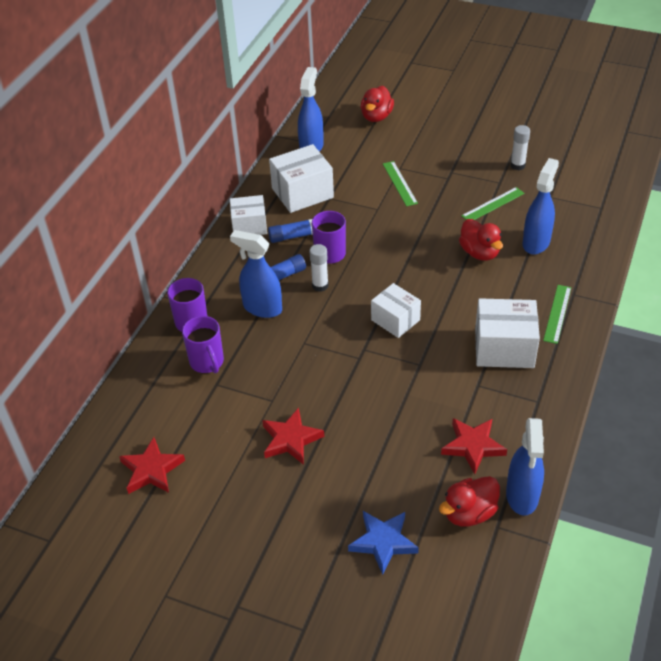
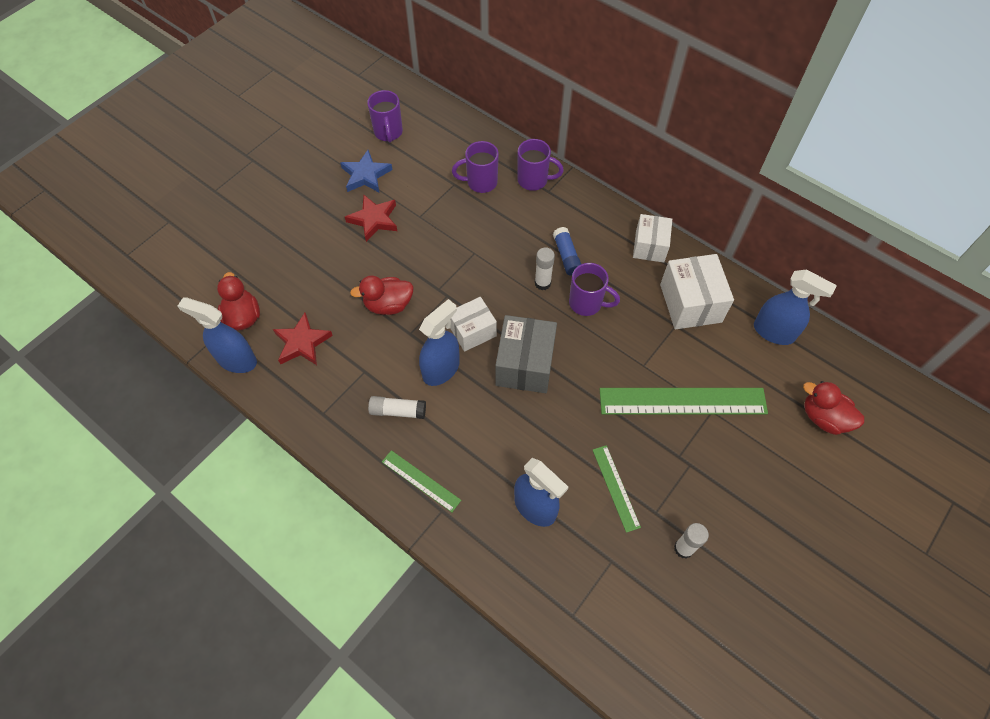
camera: 105 degrees right, 15 degrees up
red star [119,437,185,494] -> purple mug [367,90,403,143]
blue spray bottle [230,230,282,318] -> blue spray bottle moved to [419,299,460,386]
blue glue stick [268,219,313,243] -> none
blue star [348,511,419,575] -> blue star moved to [340,150,393,192]
green ruler [383,161,418,206] -> green ruler [600,388,768,414], size x1.94
red duck [459,219,503,261] -> red duck moved to [350,275,414,315]
white box [475,298,540,368] -> white glue stick [368,396,426,419]
none -> grey box [495,315,557,393]

